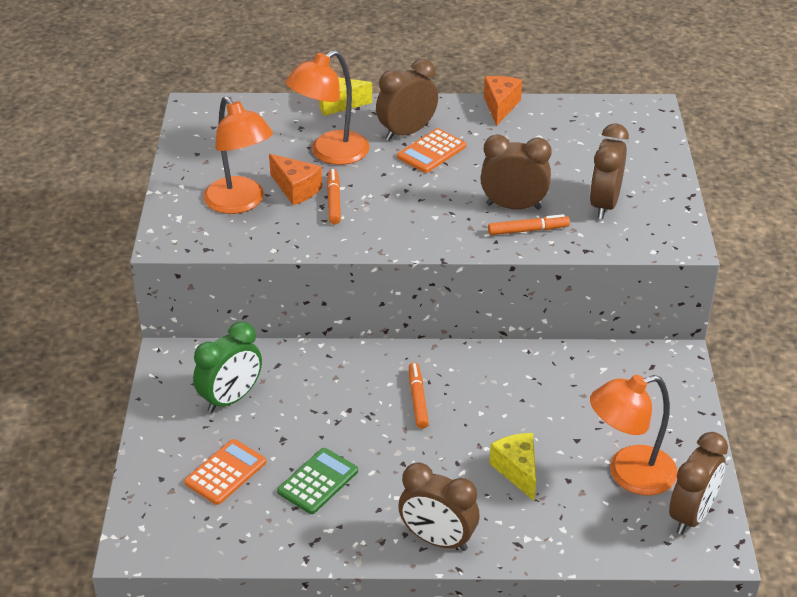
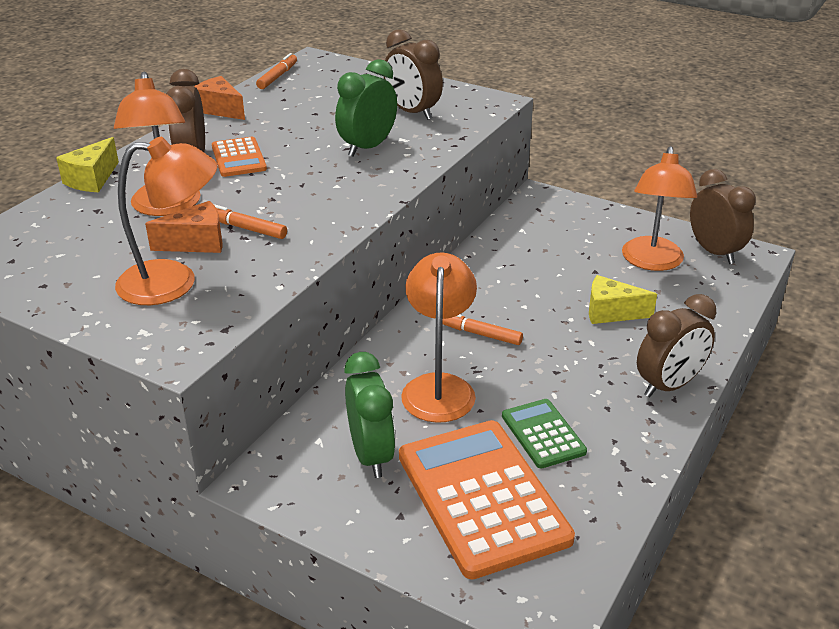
camera: 60 degrees left, 5 degrees down
orange calculator [184,439,266,505] -> orange calculator [399,420,575,579], size x1.97
brown clock [481,134,552,210] -> green clock [335,59,397,157]
orange marker [488,214,570,235] -> orange marker moved to [256,53,297,89]
none -> orange lamp [401,253,477,423]

